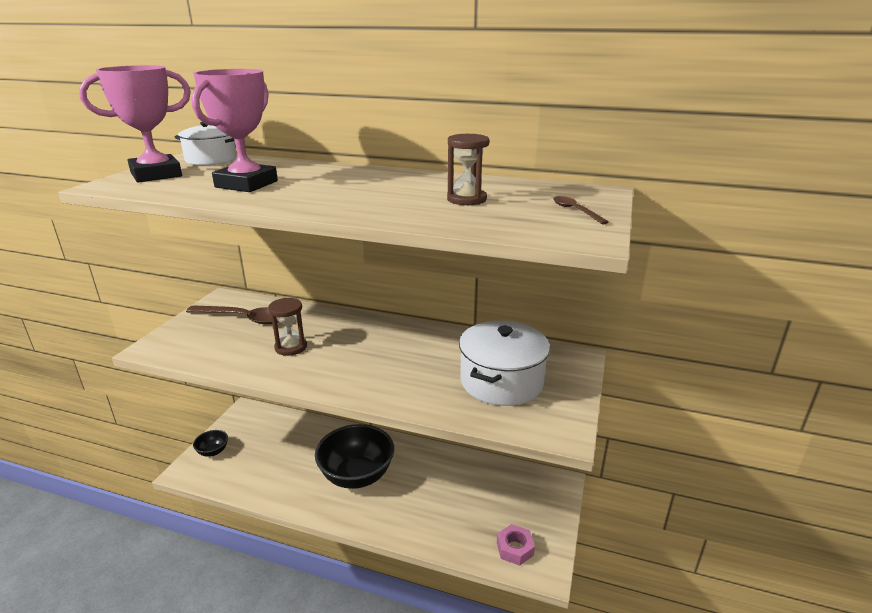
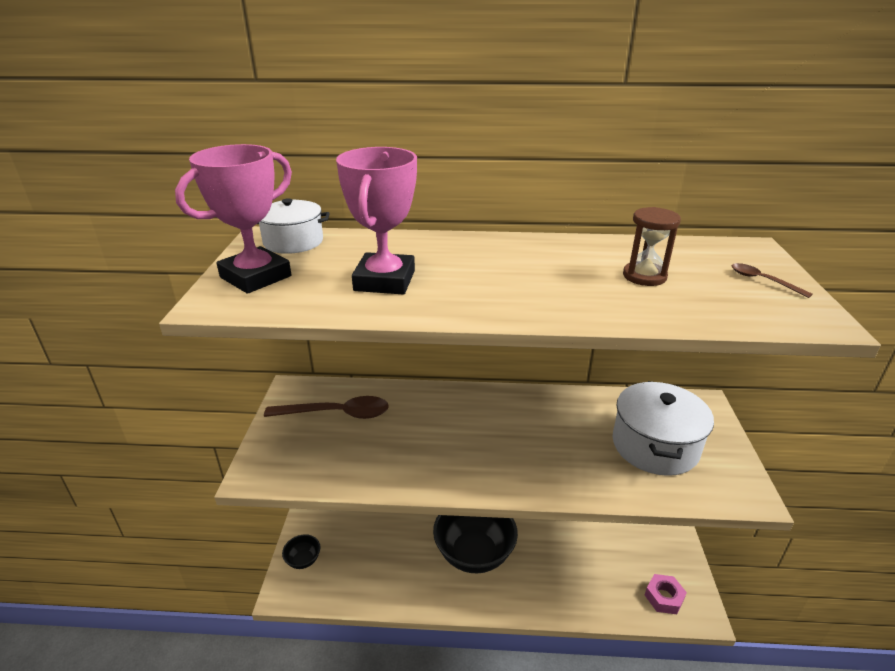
camera: 15 degrees left, 5 degrees up
brown hourglass [268,298,307,356] -> none

